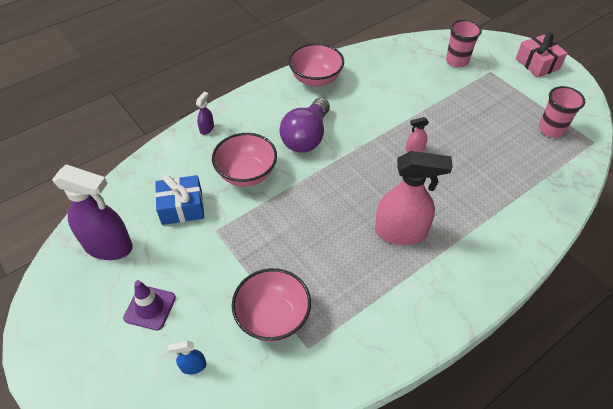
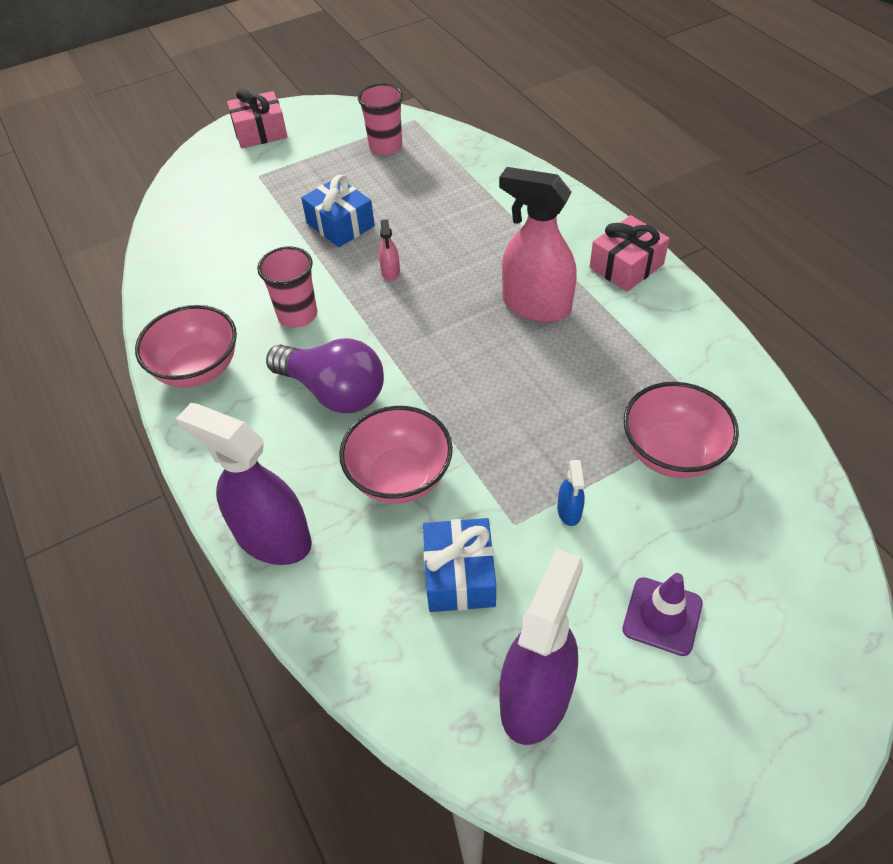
camera: 80 degrees left, 0 degrees up
blue spray bottle [168,341,206,374] -> blue spray bottle moved to [557,460,585,526]
purple spray bottle [196,92,214,135] -> purple spray bottle [176,403,312,565], size x2.35
pink spray bottle [375,151,453,245] -> pink spray bottle turned 75 degrees counterclockwise [499,167,577,322]
pink cup [446,20,482,67] -> pink cup moved to [257,247,317,328]
none -> blue gift [301,175,375,247]
none -> pink gift [590,215,670,292]

